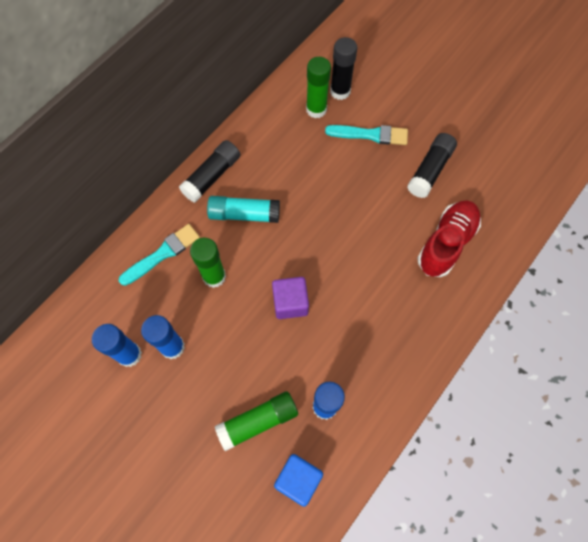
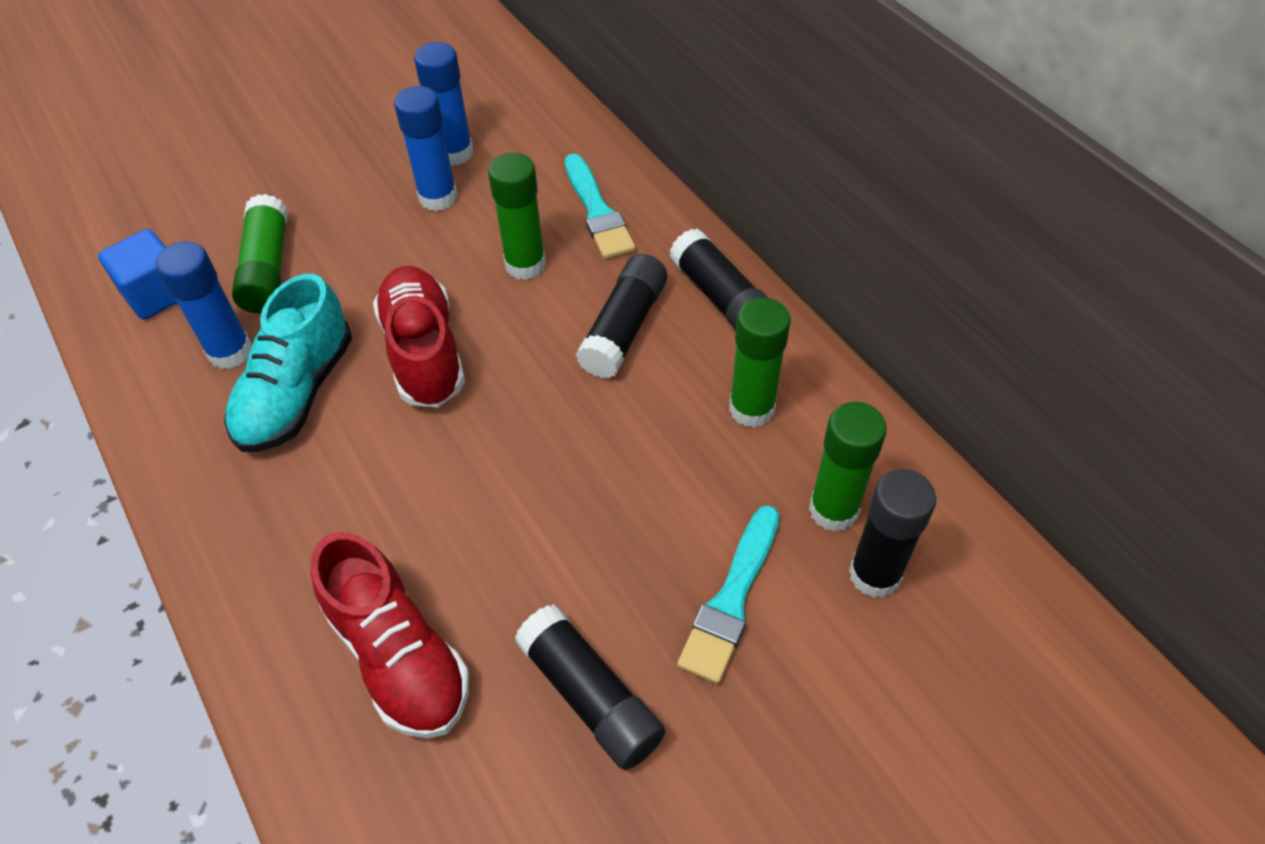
camera: 110 degrees right, 15 degrees down
turquoise glue stick [207,196,280,223] -> black glue stick [576,254,667,379]
purple cube [272,277,309,319] -> red shoe [373,266,465,407]
none -> turquoise shoe [224,274,352,452]
none -> green glue stick [729,298,791,428]

